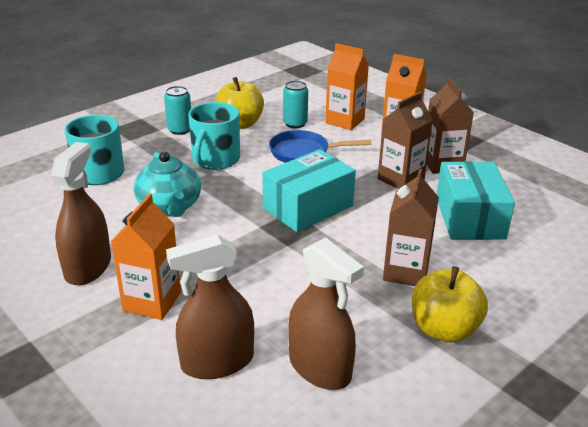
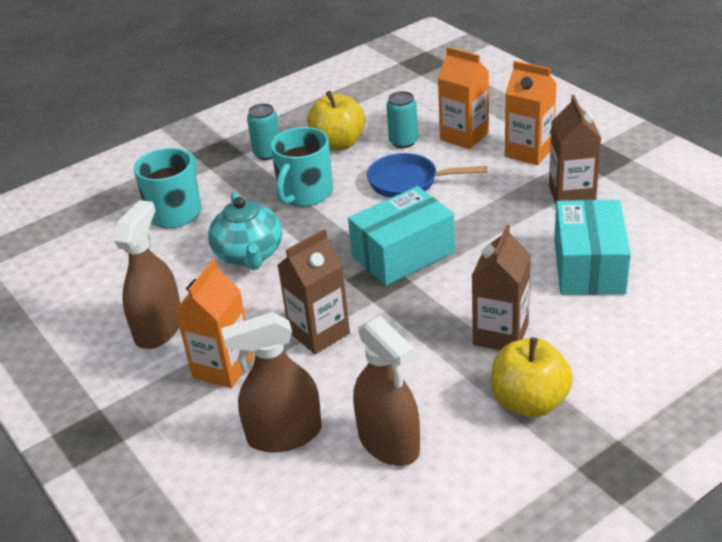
camera: 10 degrees right, 5 degrees up
brown carton [378,92,433,189] -> brown carton moved to [277,229,350,354]

